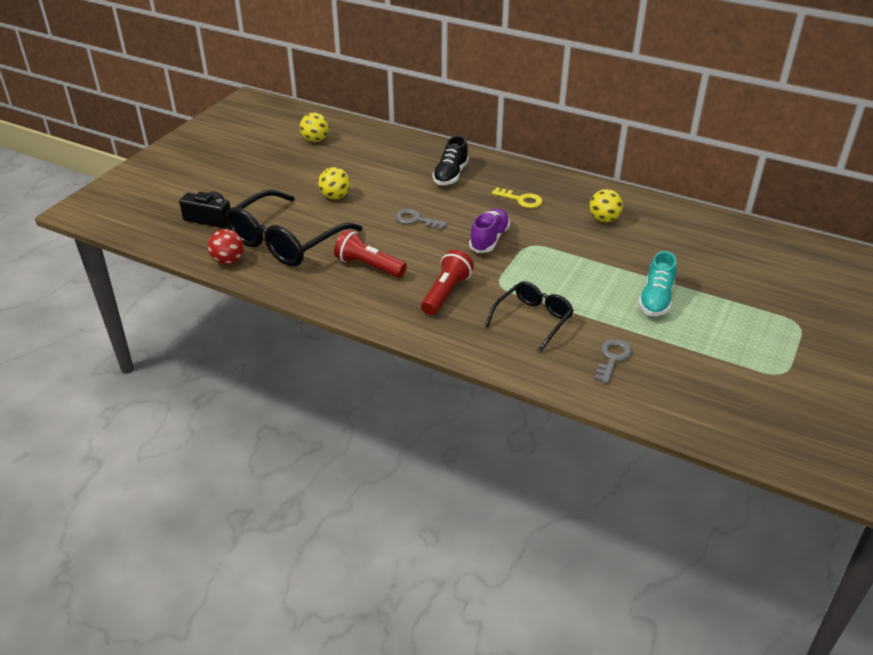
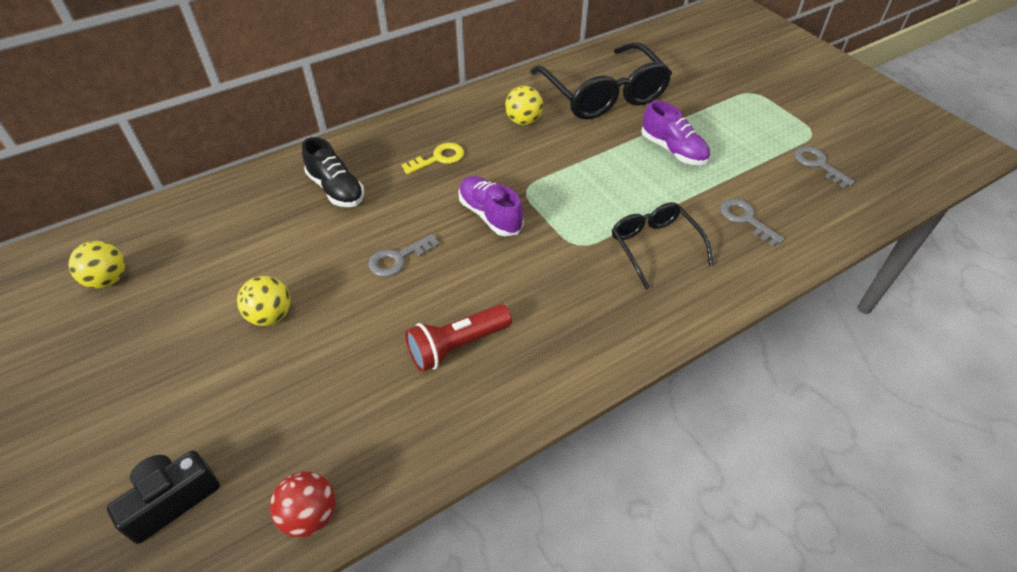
camera: 60 degrees left, 10 degrees up
black glasses [225,190,362,267] -> black glasses moved to [530,42,672,120]
red flashlight [421,250,474,315] -> none
turquoise shoe [638,251,677,316] -> purple shoe [641,101,710,165]
none -> grey key [794,146,855,188]

